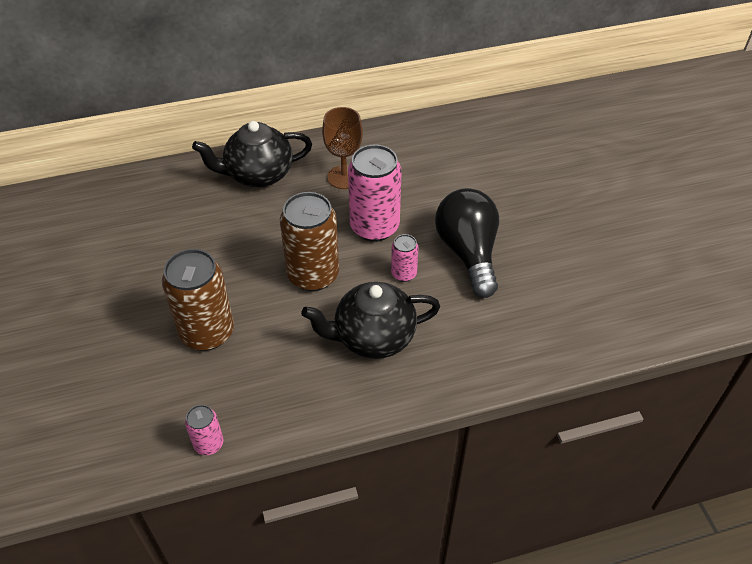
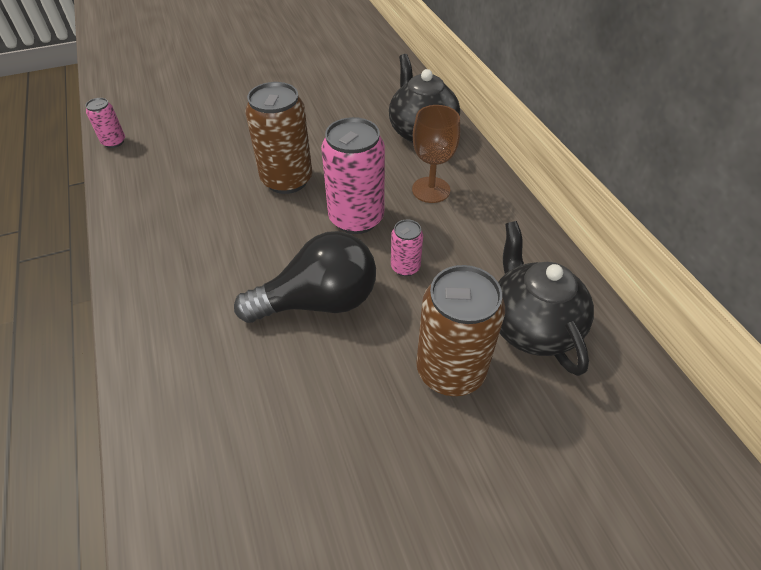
camera: 85 degrees right, 0 degrees up
brown can [162,249,234,351] -> brown can moved to [416,265,505,396]
black teapot [301,282,440,359] -> black teapot moved to [498,221,594,376]
pink can [391,234,419,282] -> pink can moved to [391,220,423,276]

